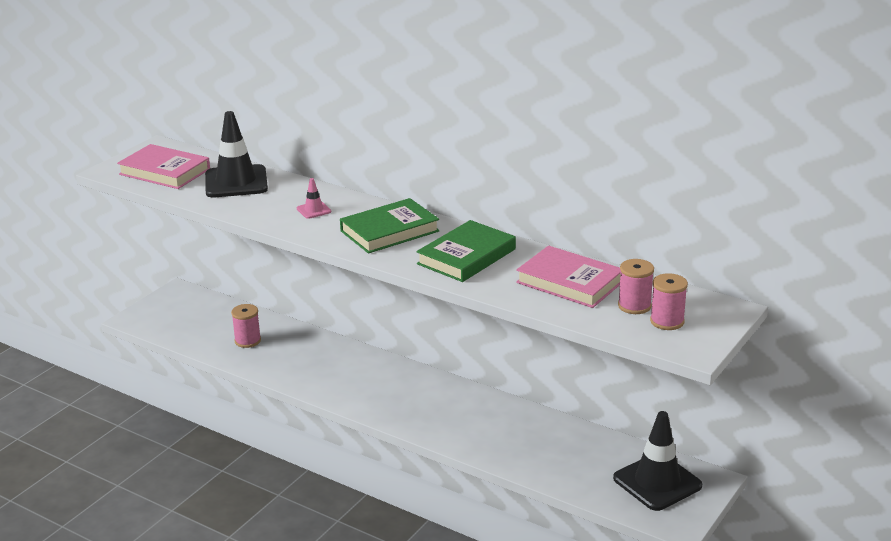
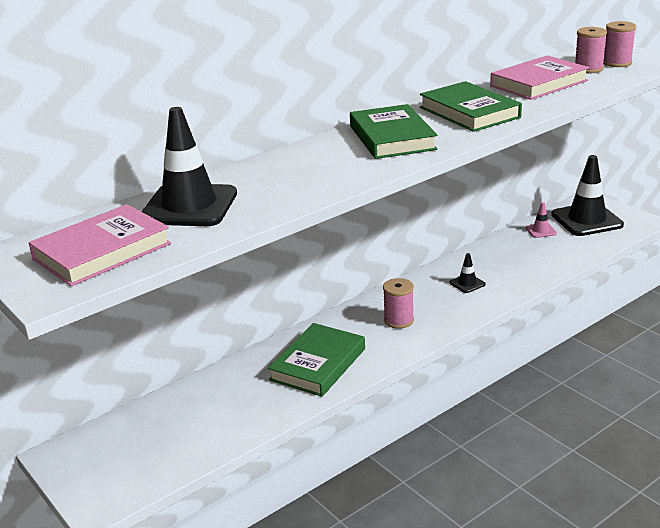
camera: 70 degrees left, 0 degrees up
pink spool [231,304,261,348] -> pink spool moved to [383,278,414,329]
pink traffic cone [297,178,331,219] -> pink traffic cone moved to [526,202,557,238]
none -> green book [268,323,365,397]
none -> black traffic cone [450,253,486,293]

